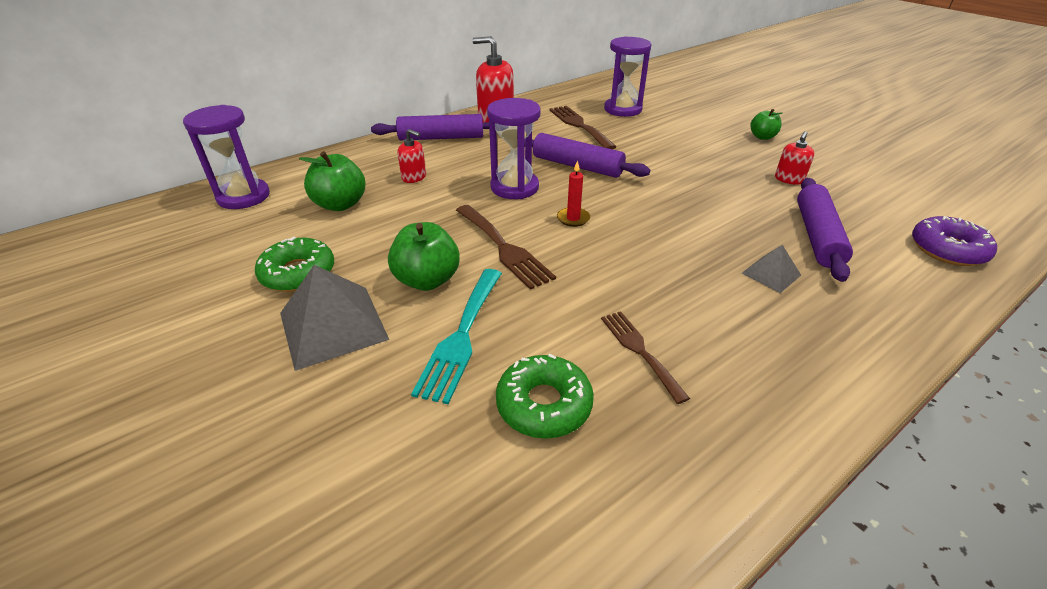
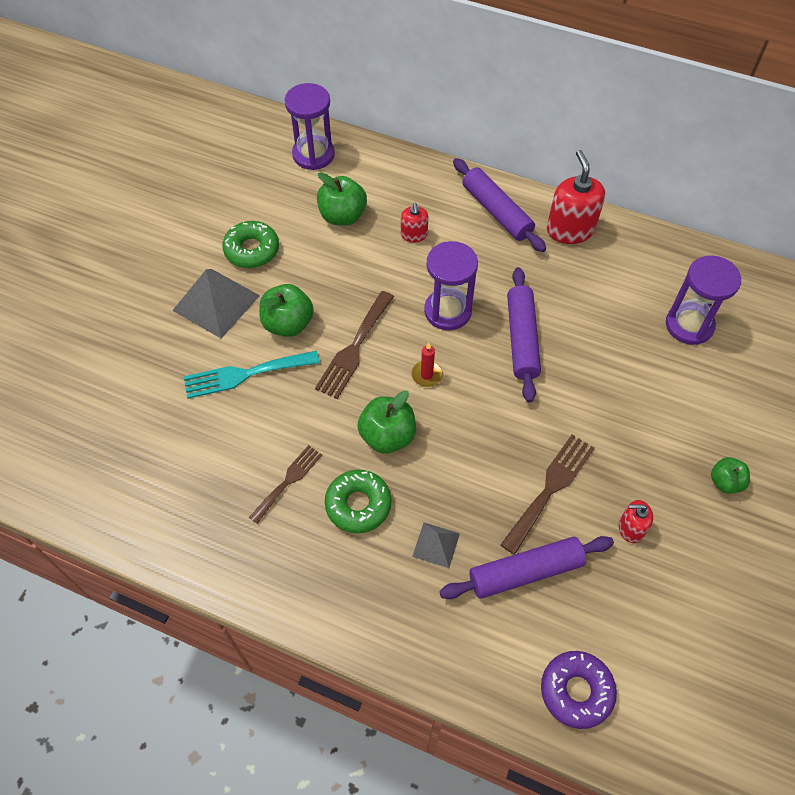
camera: 60 degrees right, 20 degrees up
green donut [496,354,594,439] -> green donut moved to [325,470,391,533]
brown fork [549,106,617,149] -> brown fork moved to [500,434,595,555]
none -> green apple [357,390,416,454]

